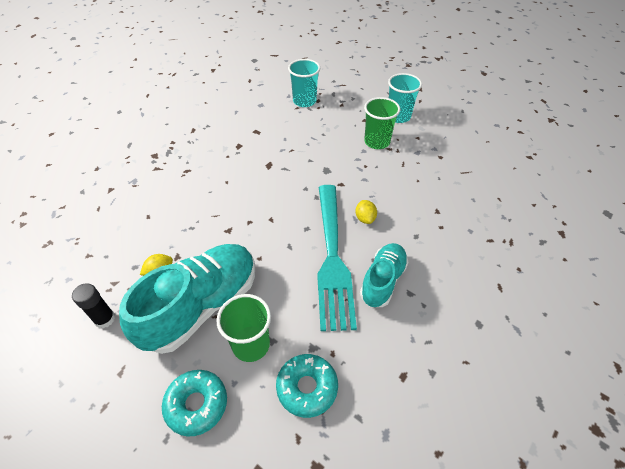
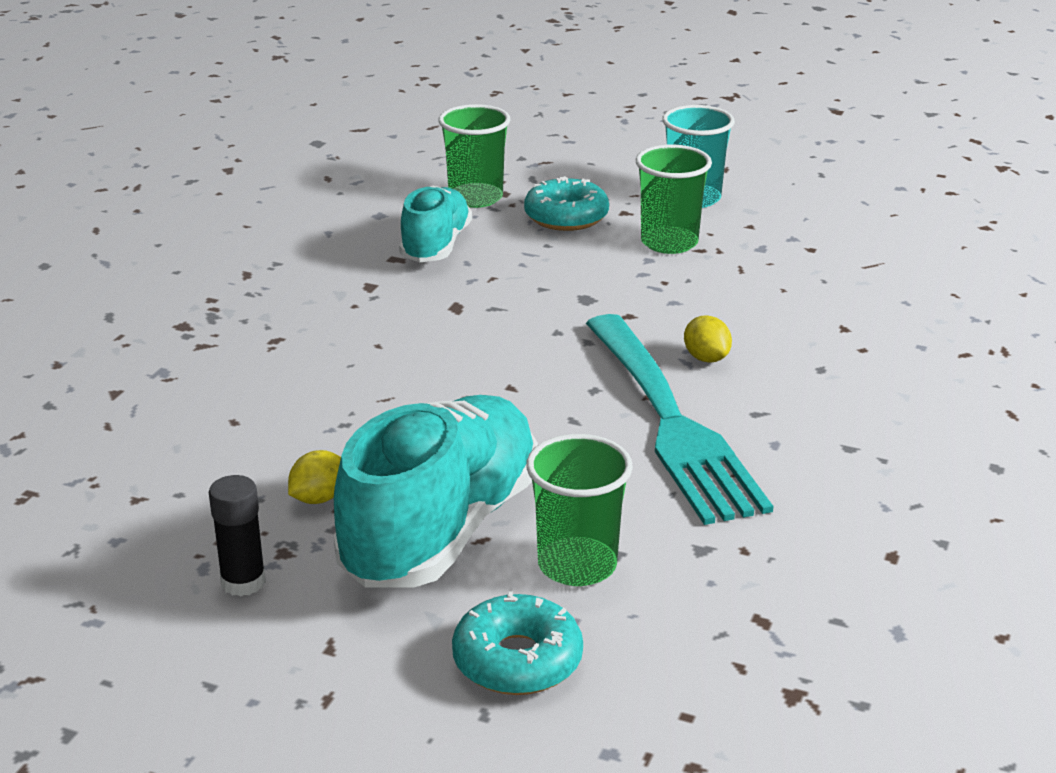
camera: 15 degrees left, 20 degrees down
turquoise donut [276,354,338,418] -> turquoise donut moved to [524,176,609,231]
turquoise cup [288,59,320,107] -> green cup [439,104,510,208]
turquoise shoe [360,243,409,307] -> turquoise shoe moved to [399,186,472,262]

